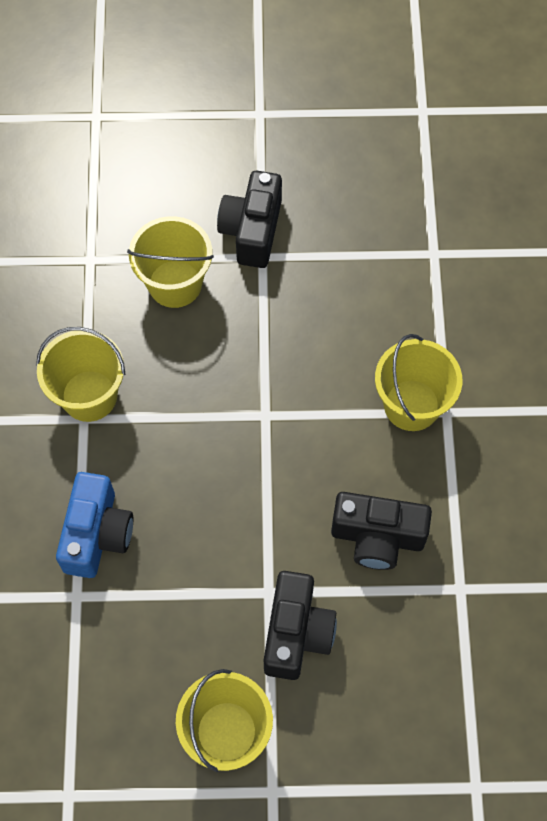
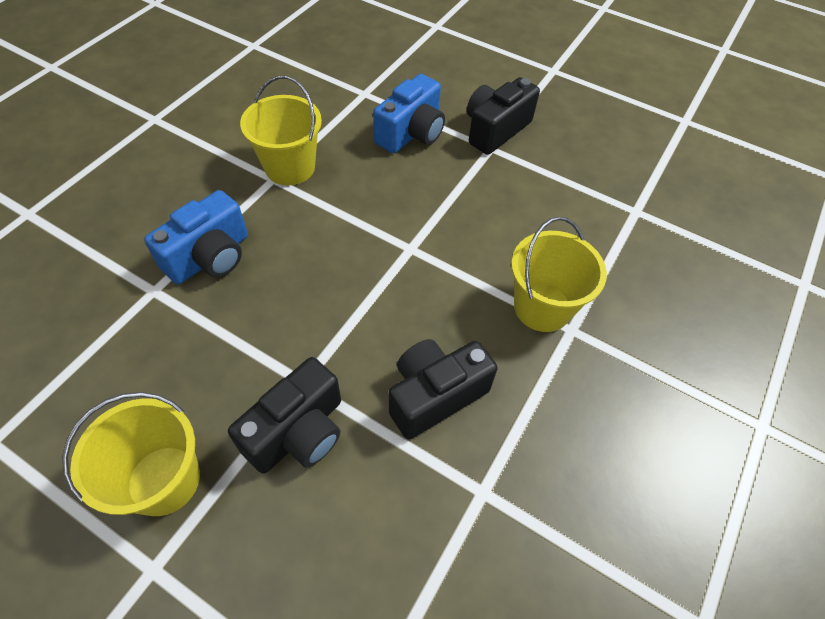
camera: 30 degrees right, 10 degrees down
yellow bucket [127,216,214,308] -> blue camera [373,74,445,153]
black camera [331,492,432,570] -> black camera turned 105 degrees clockwise [389,339,497,439]

